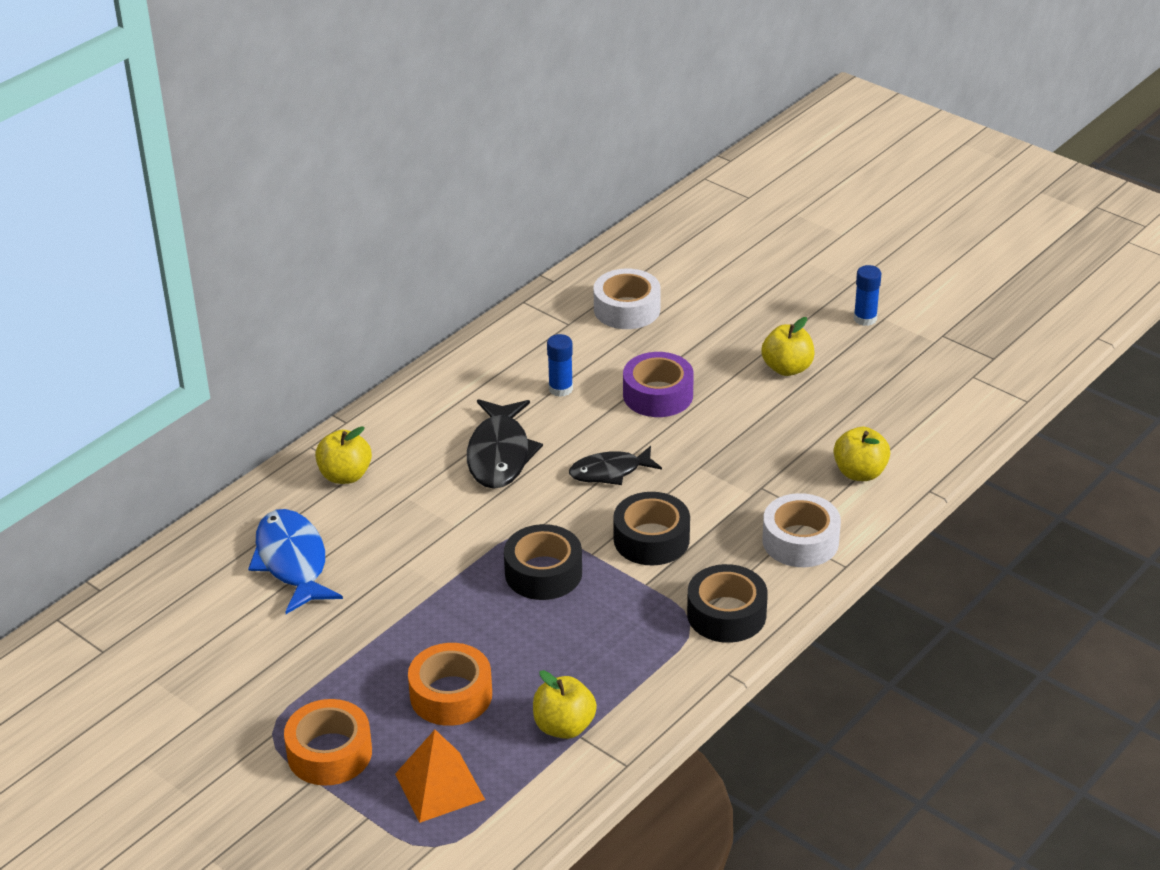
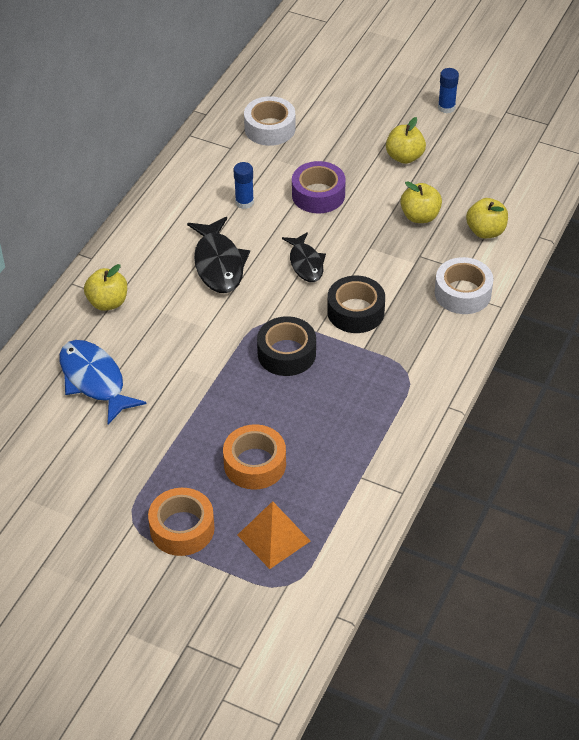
camera: 15 degrees left, 10 degrees up
yellow apple [533,670,597,739] -> yellow apple moved to [400,181,442,223]
black fish [569,446,662,485] -> black fish turned 75 degrees counterclockwise [282,232,326,282]
black tape [687,564,768,643] -> none

